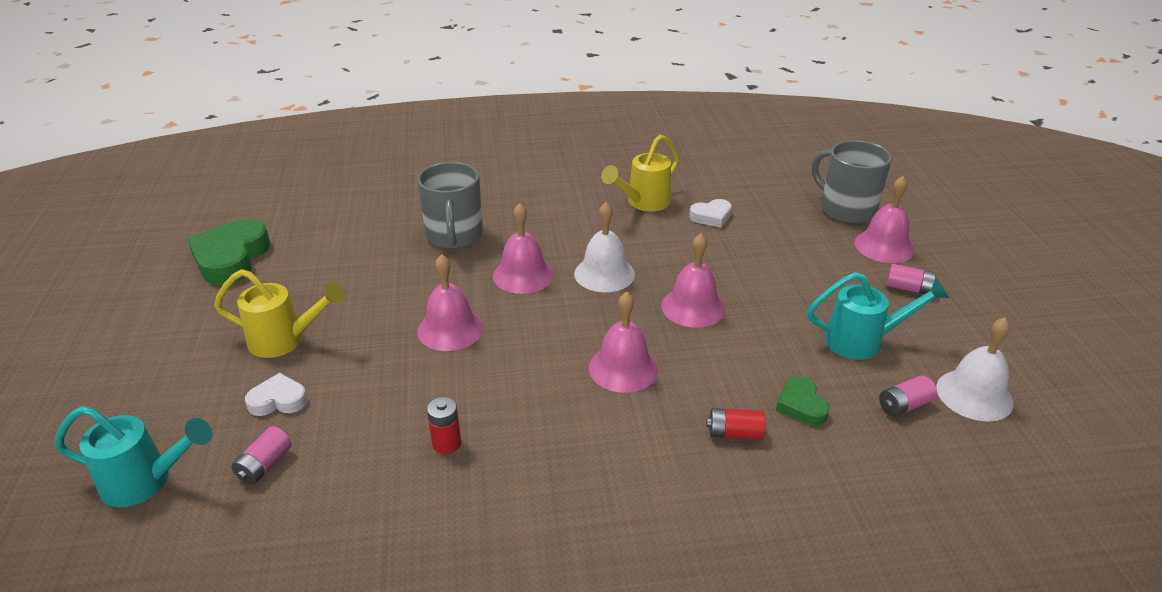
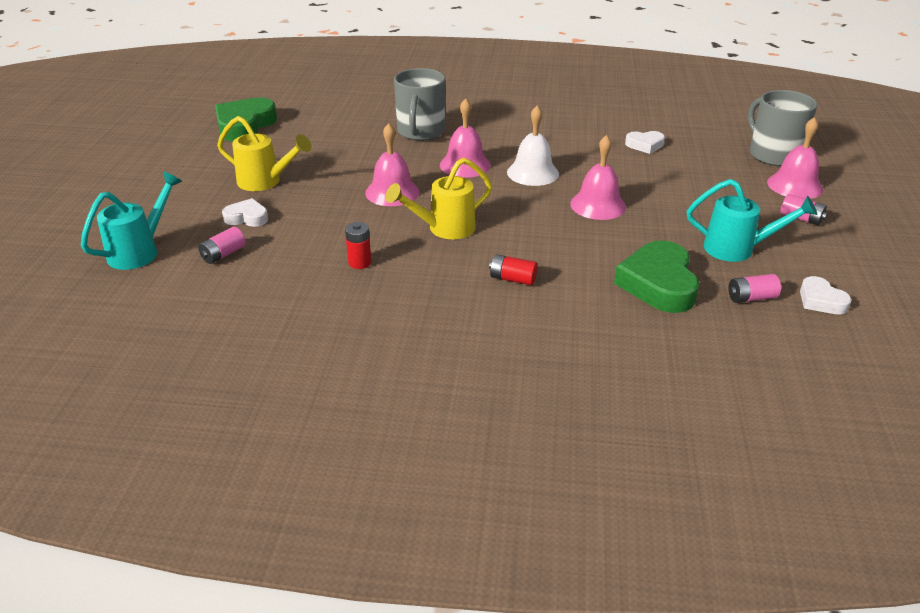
camera: 15 degrees right, 0 degrees up
turquoise watering can [55,406,212,507] -> turquoise watering can turned 75 degrees counterclockwise [81,171,183,270]
pink bell [589,292,658,393] -> none
yellow watering can [601,135,680,211] -> yellow watering can moved to [386,158,492,239]
red battery [706,408,765,440] -> red battery moved to [489,254,538,285]
green heart [776,376,830,426] -> green heart [614,240,699,313], size x1.87
white bell [936,317,1013,422] -> white heart [800,276,852,314]

